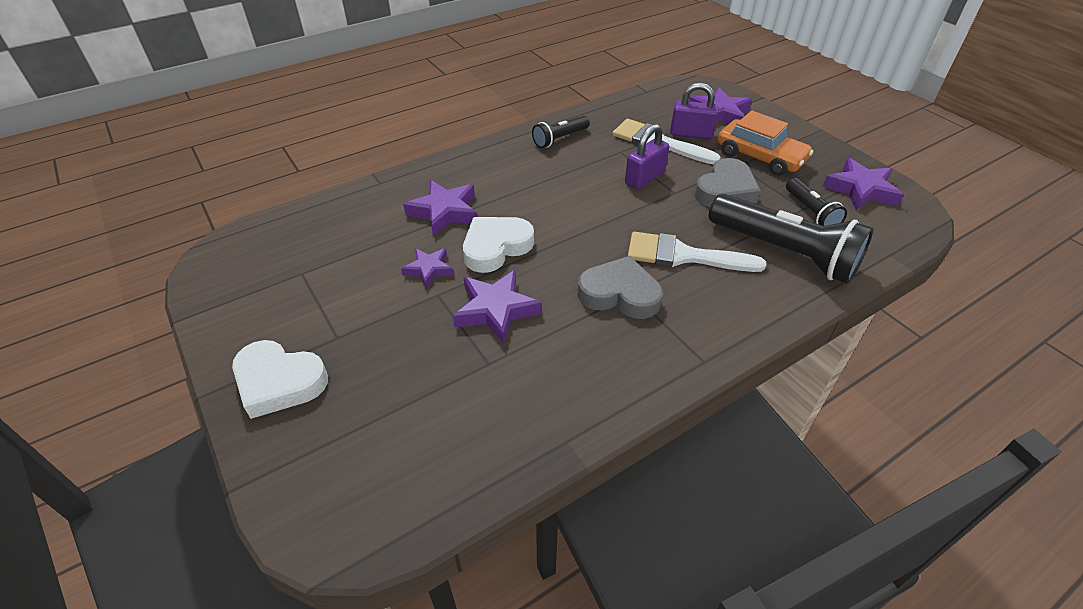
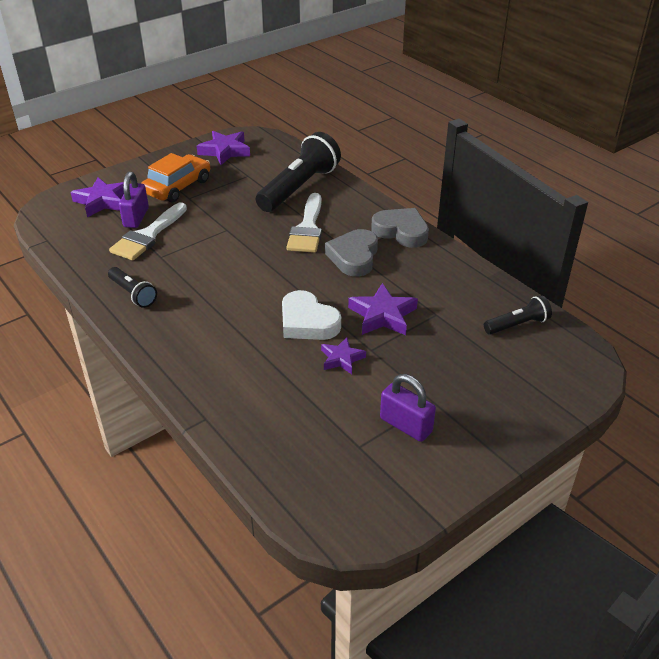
camera: 95 degrees left, 5 degrees down
white heart [232,340,328,419] -> none
purple star [403,180,477,237] -> none
purple padlock [625,124,669,190] -> purple padlock moved to [380,374,436,442]
grey heart [695,158,761,207] -> grey heart moved to [371,208,429,248]
black flashlight [786,178,847,226] -> black flashlight moved to [484,295,552,335]

